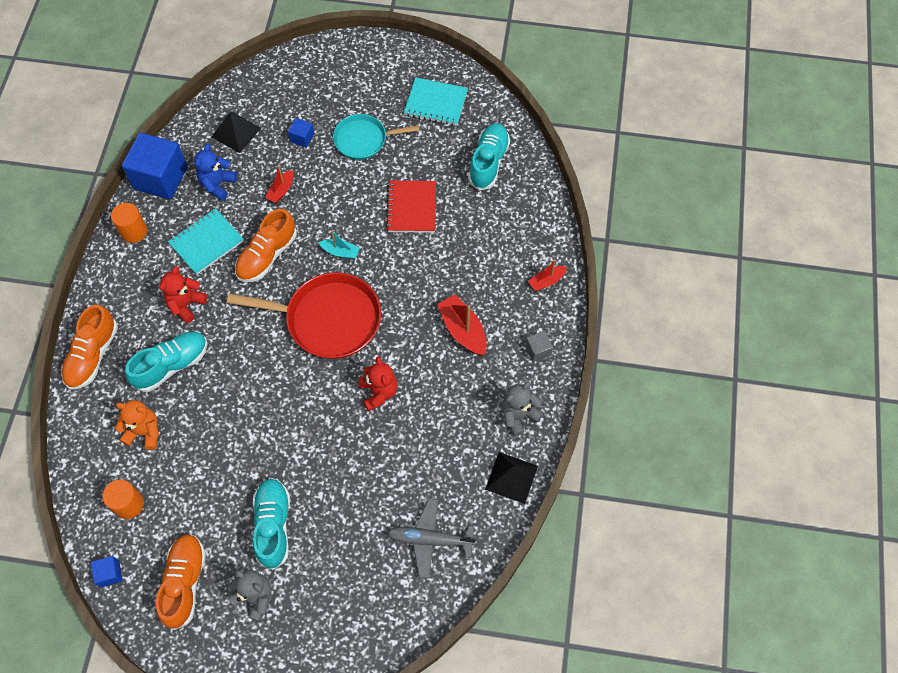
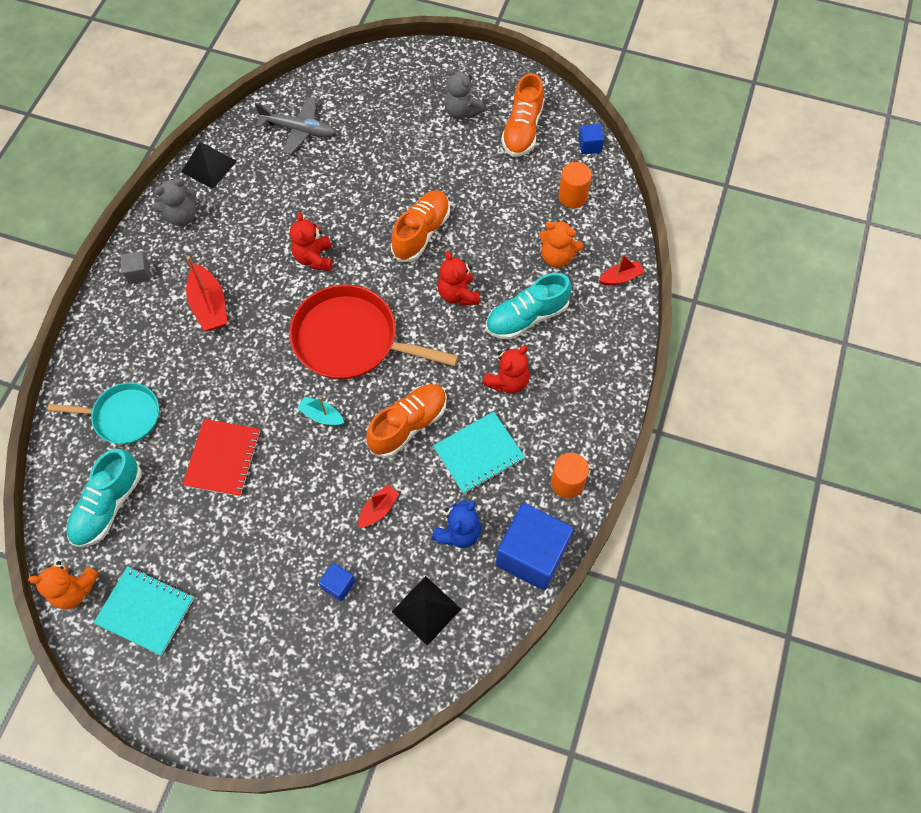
camera: 170 degrees left, 0 degrees up
orange shoe [61,305,118,389] -> orange shoe moved to [391,190,450,262]
turquoise shoe [253,478,290,570] -> none
turquoise pan [333,114,419,160] -> turquoise pan moved to [47,382,159,444]
red boat [528,259,567,291] -> red boat moved to [599,254,644,285]
none -> orange teddy bear [28,561,99,609]
none -> red teddy bear [437,251,479,305]

